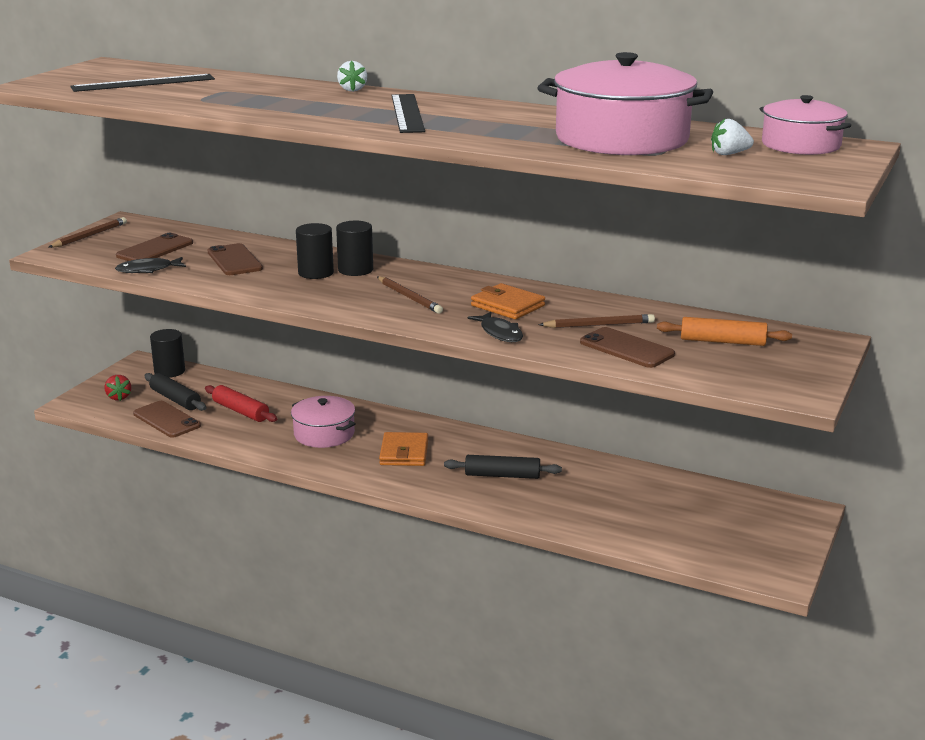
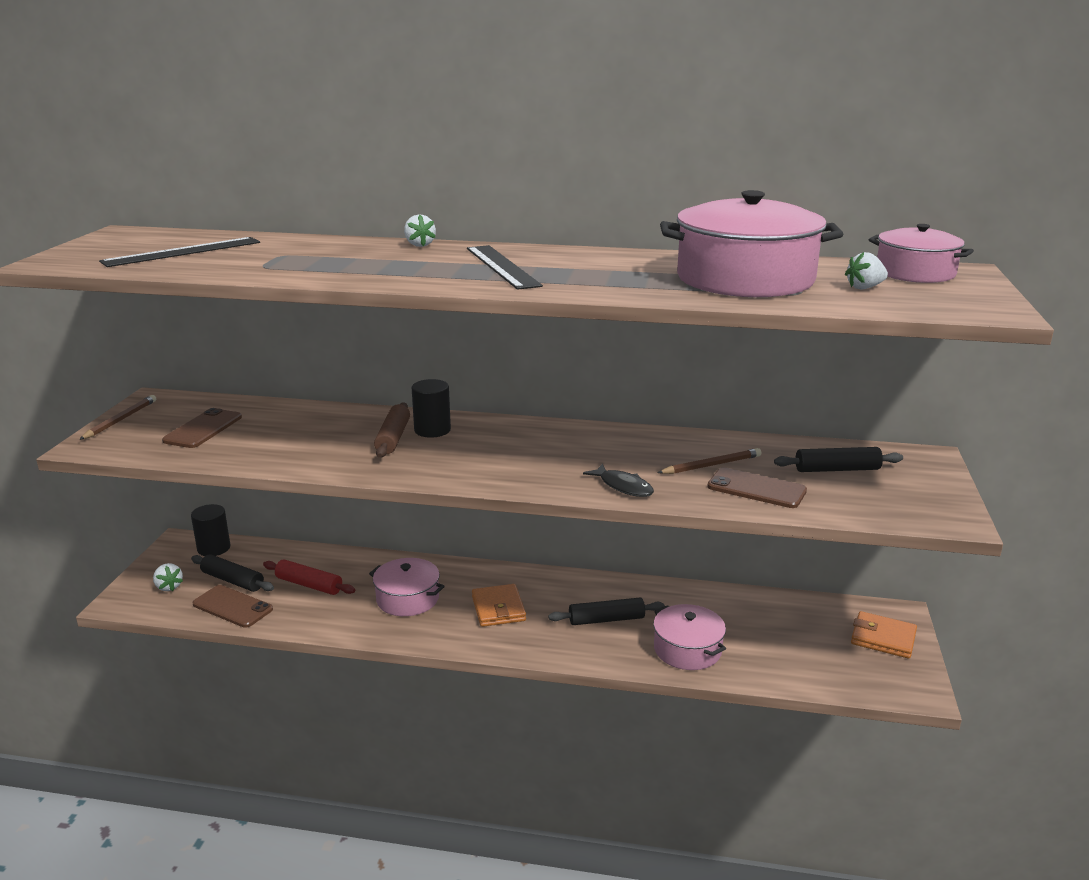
camera: 15 degrees left, 0 degrees up
red strawberry [105,375,131,401] -> white strawberry [153,563,183,591]
black fish [115,257,186,273] -> none
brown phone [208,243,263,275] -> none
black cylinder [296,223,334,279] -> brown rolling pin [374,402,410,458]
brown pencil [377,276,443,314] -> none
orange wallet [471,283,545,319] -> orange wallet moved to [851,611,917,659]
orange rolling pin [657,317,792,346] -> black rolling pin [774,447,903,472]
none -> pink pot [653,604,726,670]

